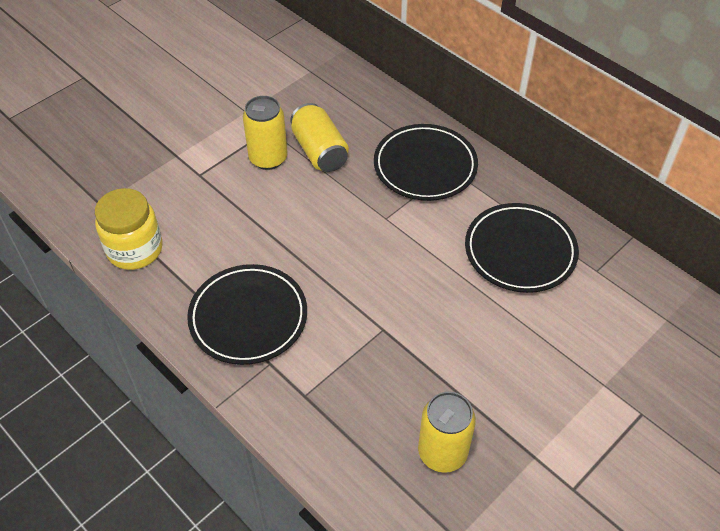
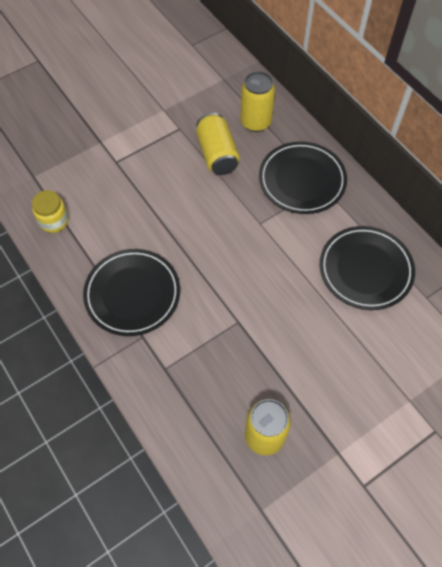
camera: 10 degrees right, 10 degrees up
yellow jar [95,188,163,270] -> yellow jar [32,190,69,233], size x0.66
yellow can [243,96,288,170] -> yellow can moved to [240,71,275,132]

